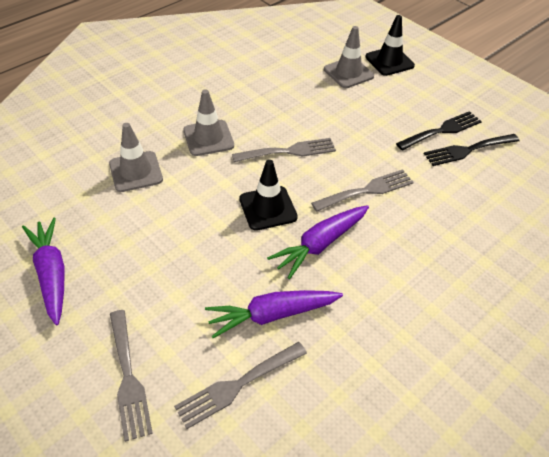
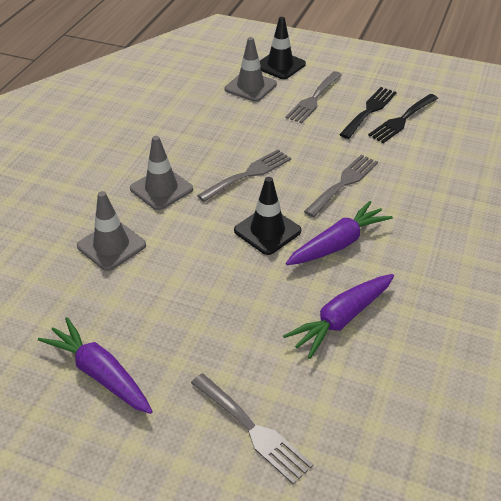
camera: 25 degrees left, 5 degrees down
grey fork [174,342,307,429] -> grey fork moved to [286,71,342,123]
purple carrot [267,205,369,279] -> purple carrot turned 150 degrees counterclockwise [286,201,393,265]

